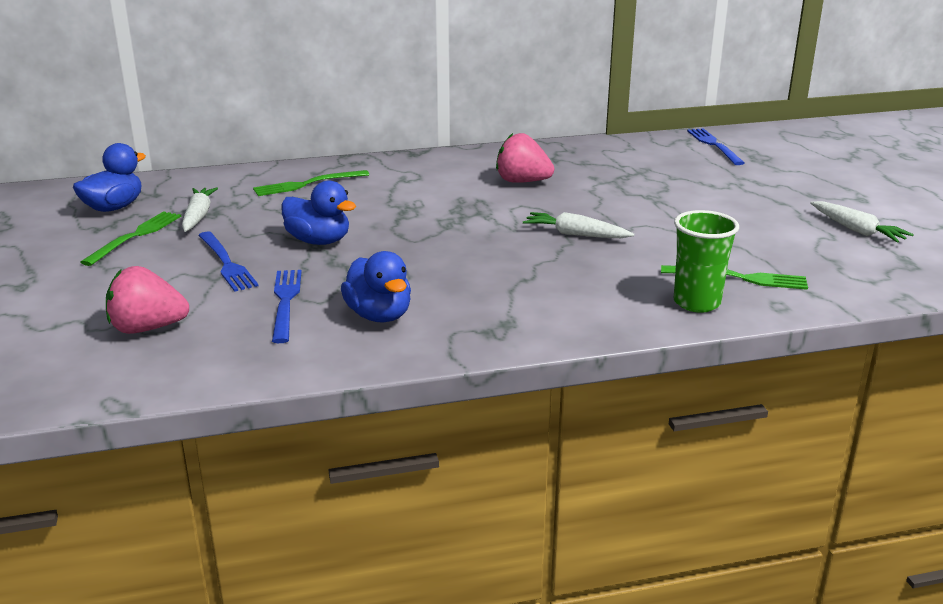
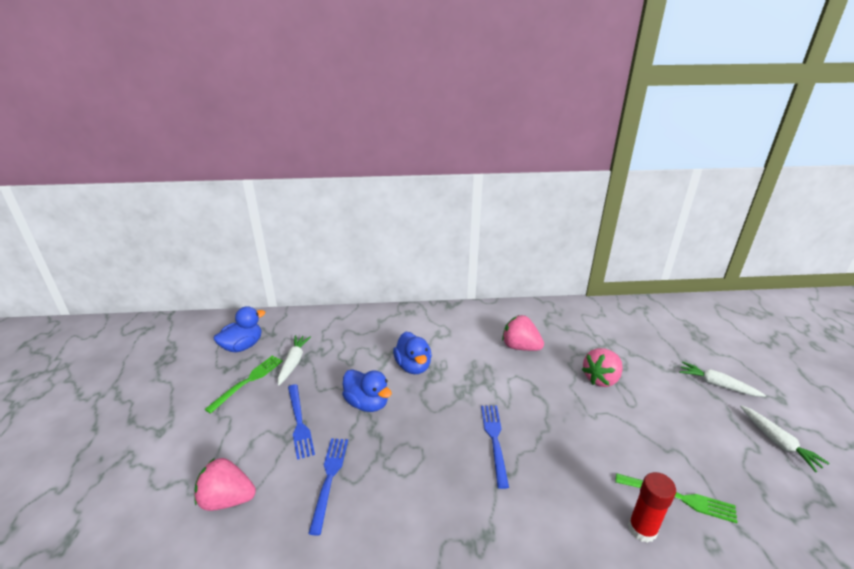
camera: 10 degrees right, 5 degrees up
green fork [253,170,369,196] -> none
blue duck [341,251,411,322] -> blue duck moved to [393,332,432,374]
white carrot [523,212,634,238] -> white carrot moved to [679,362,766,397]
green cup [674,210,739,313] -> red glue stick [628,472,676,543]
blue fork [687,128,744,165] -> blue fork moved to [481,405,509,489]
none -> pink strawberry [582,348,623,387]

